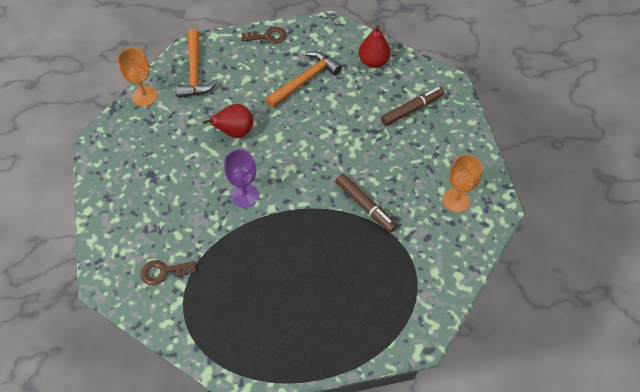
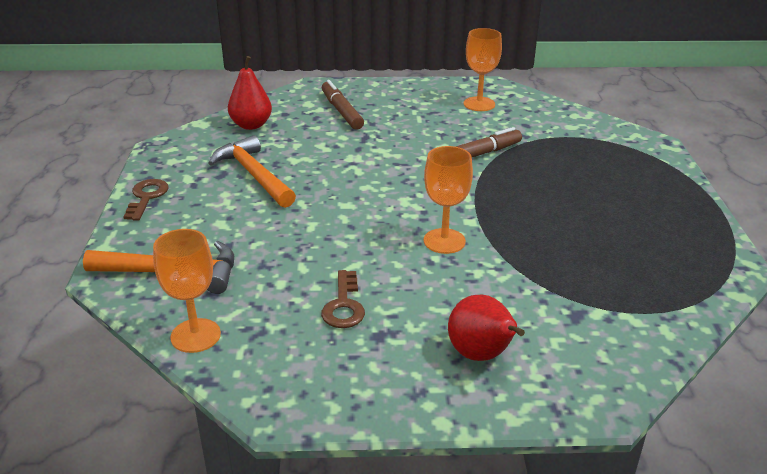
camera: 80 degrees left, 25 degrees down
brown key [141,260,196,285] -> brown key moved to [321,270,365,328]
red pear [203,104,253,138] -> red pear moved to [448,295,525,361]
purple goblet [224,149,259,208] -> orange goblet [424,146,473,254]

